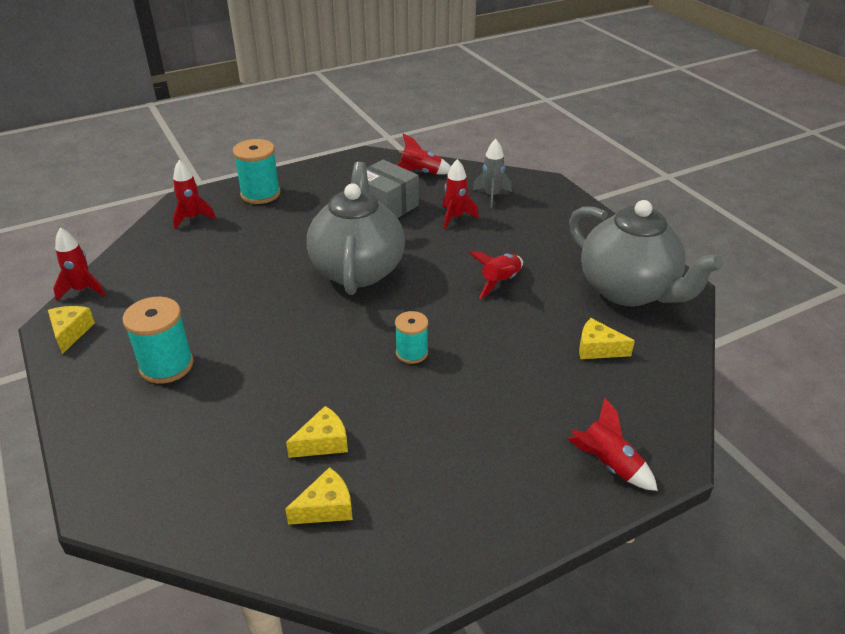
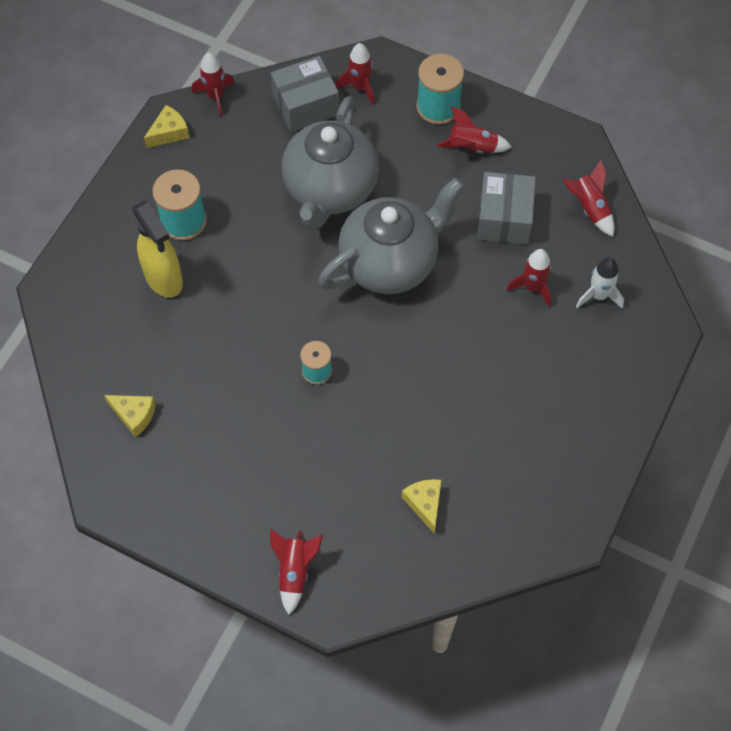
camera: 55 degrees right, 25 degrees up
yellow cheese [286,406,348,458] -> none
red rocket [469,251,523,299] -> red rocket moved to [437,106,512,153]
grey rocket [473,139,512,208] -> white rocket [576,257,624,309]
grey teapot [569,200,723,306] -> grey teapot moved to [282,96,379,230]
none -> yellow spray bottle [132,201,183,298]
none -> grey box [271,56,339,132]

